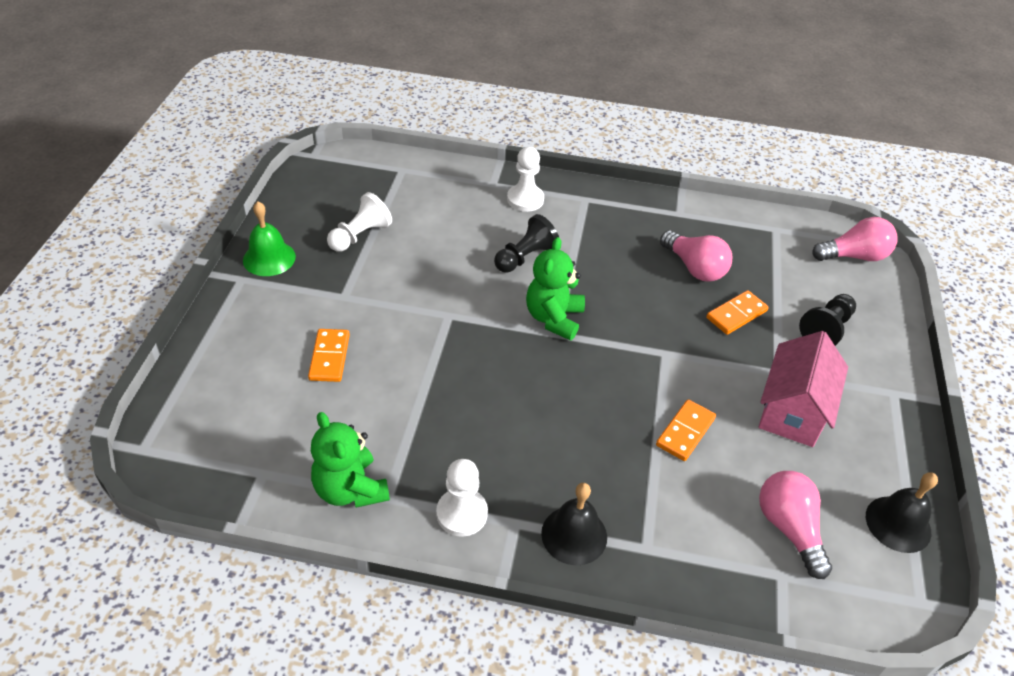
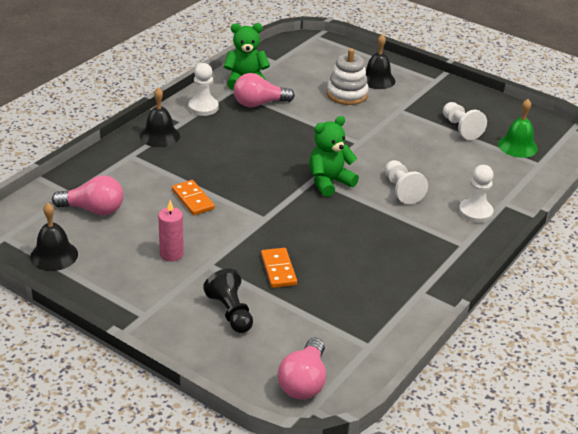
camera: 115 degrees right, 10 degrees down
green bell [243,201,296,276] -> green bell moved to [498,99,538,158]
orange domino [308,329,350,382] -> white stacking toy [327,48,369,105]
black pawn [494,214,559,273] -> white pawn [385,160,428,204]
green teddy bear [526,237,585,341] -> green teddy bear turned 75 degrees counterclockwise [309,116,359,197]
pink light bulb [660,230,732,282] -> pink light bulb moved to [234,73,295,107]
pink house [759,331,848,447] -> pink candle [158,200,184,261]
none -> black bell [365,34,395,89]

